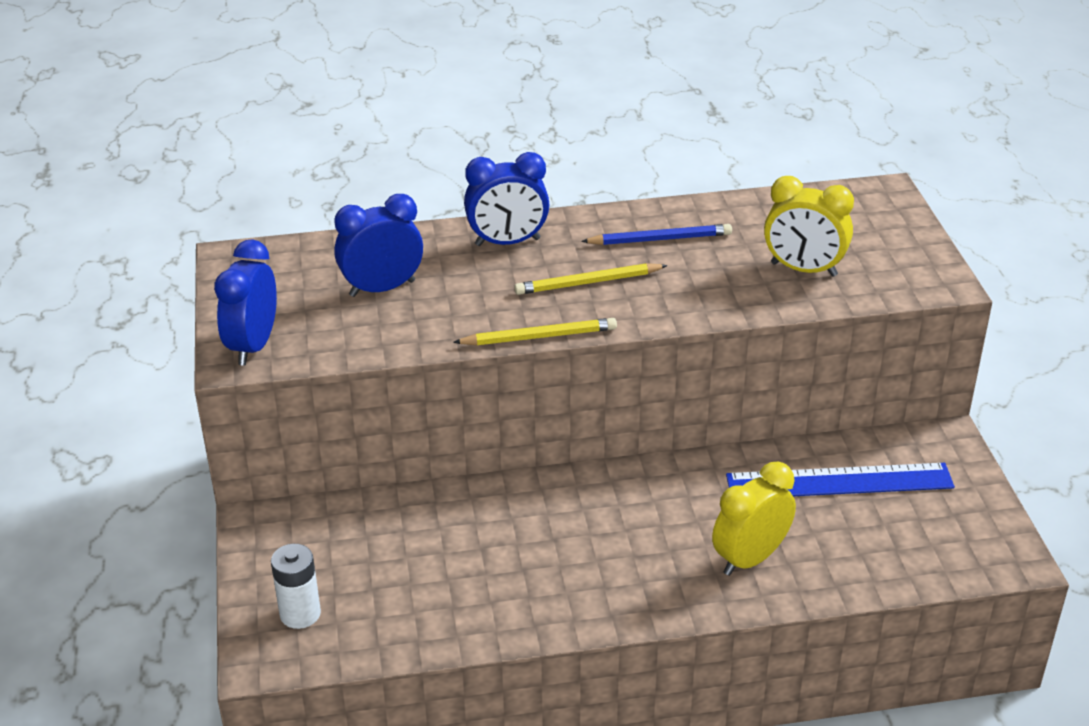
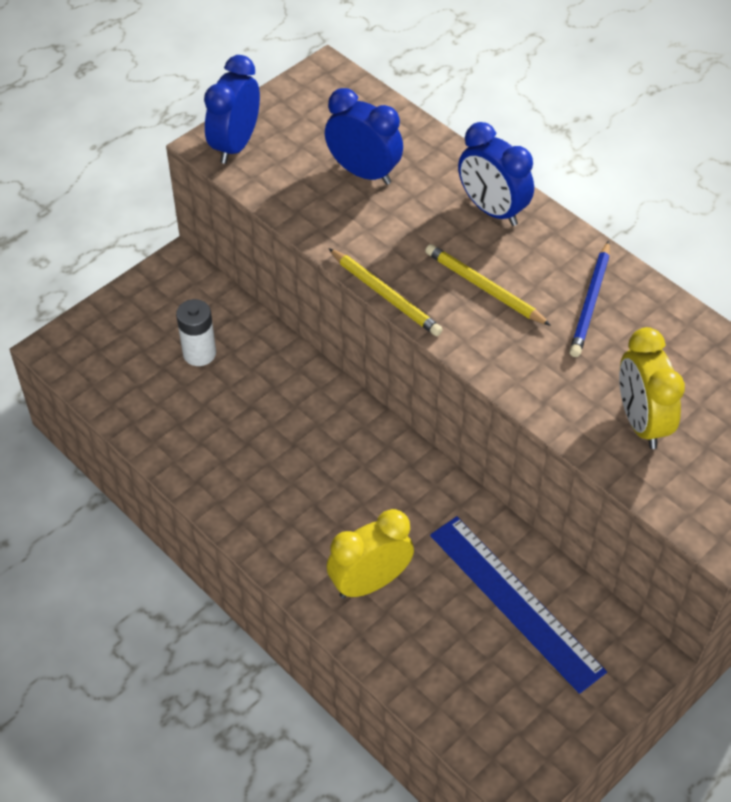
camera: 55 degrees right, 15 degrees up
blue clock [214,239,277,366] -> blue clock turned 45 degrees counterclockwise [204,55,260,164]
white battery [271,544,321,629] -> white battery moved to [176,299,216,366]
blue pencil [581,224,732,245] -> blue pencil turned 60 degrees clockwise [569,241,610,357]
yellow clock [712,462,796,576] -> yellow clock turned 45 degrees counterclockwise [327,509,414,599]

